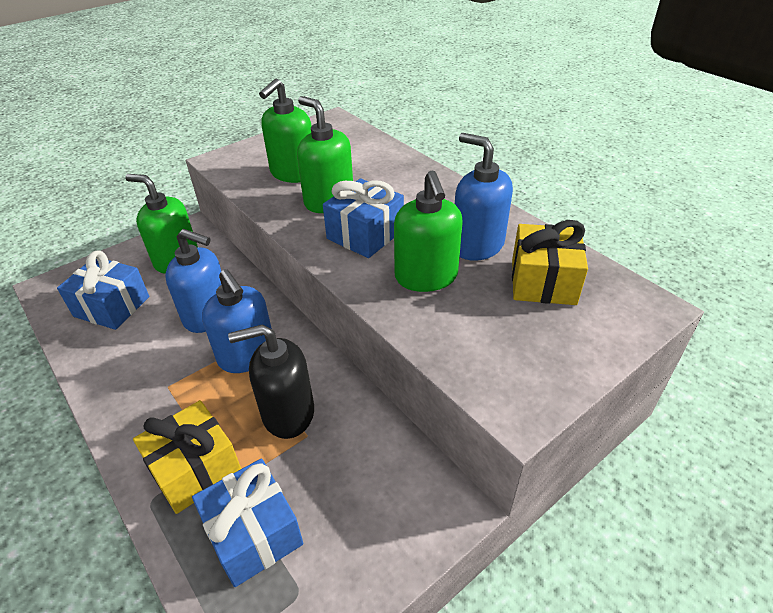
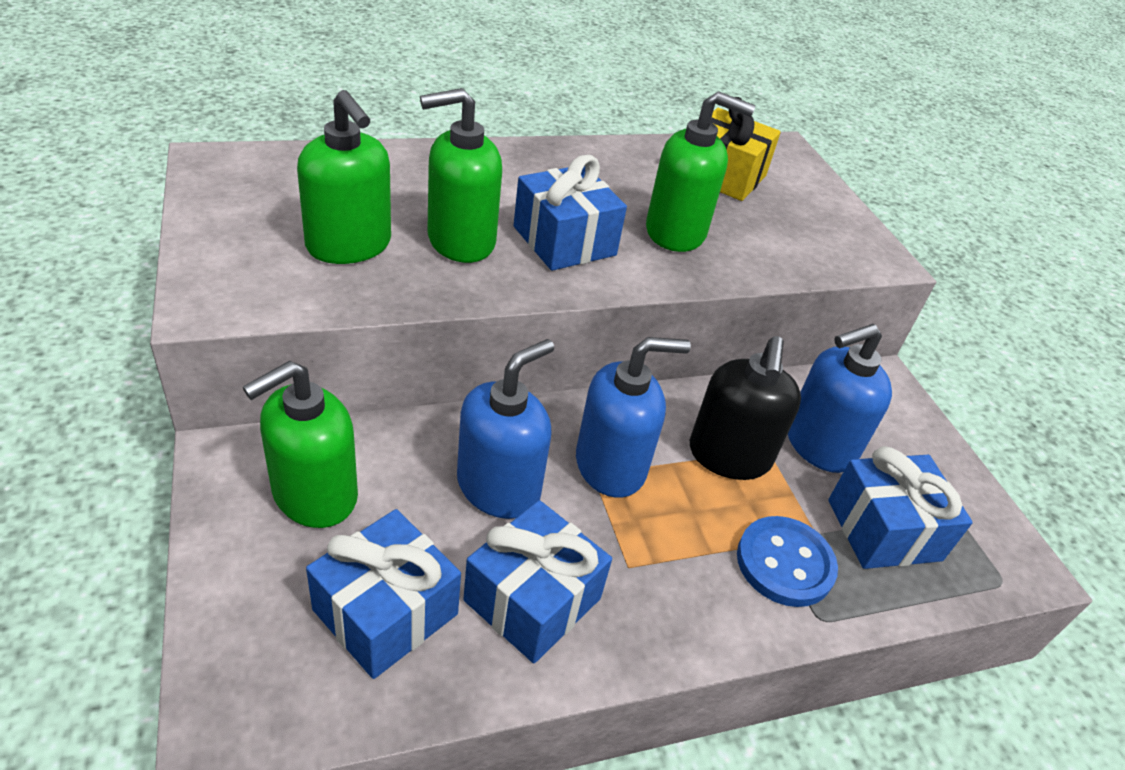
camera: 75 degrees left, 0 degrees up
yellow gift [133,400,241,514] -> blue button [737,516,838,607]
blue soap dispenser [455,133,513,261] -> blue soap dispenser moved to [788,324,892,473]
none -> blue gift [463,500,612,663]

